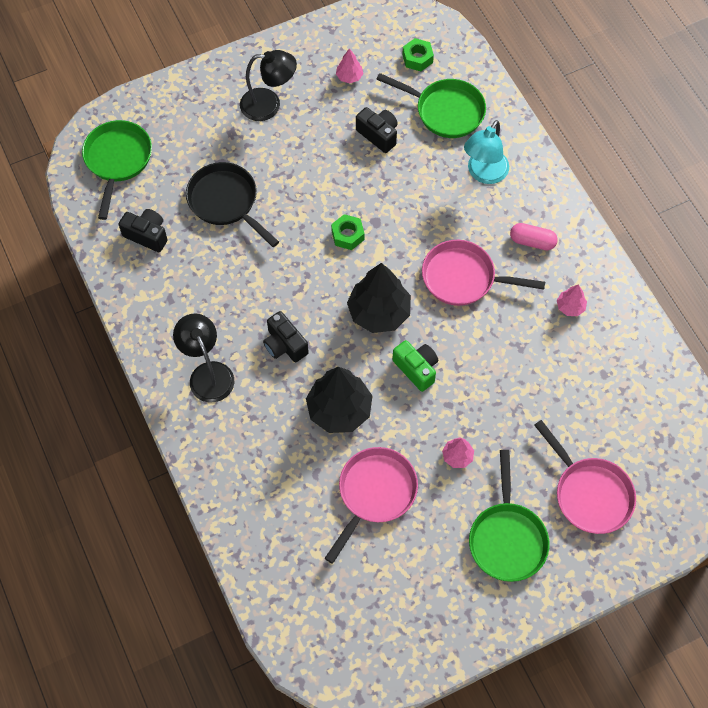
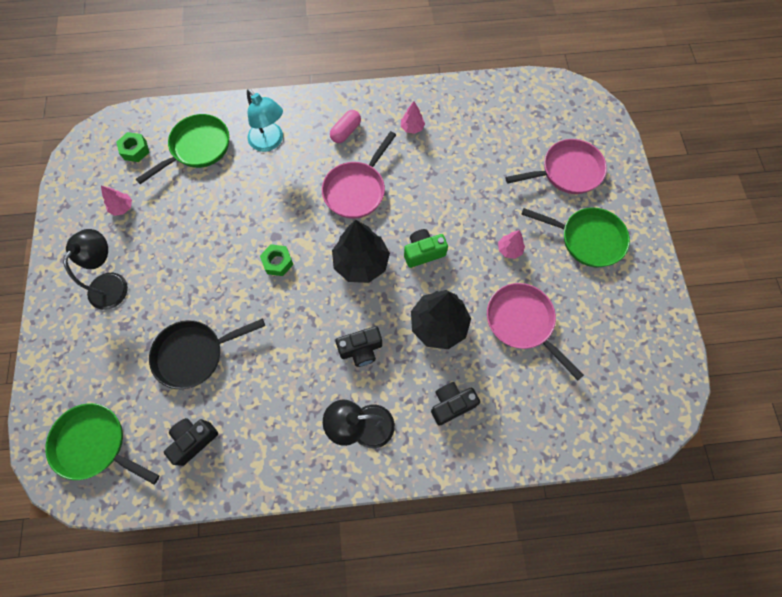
camera: 70 degrees left, 5 degrees up
black camera [356,107,398,153] -> black camera moved to [431,382,480,426]

